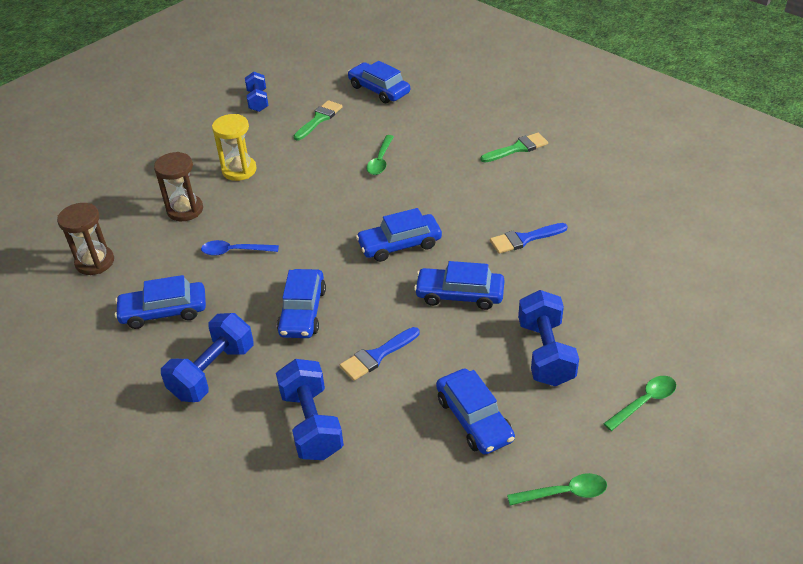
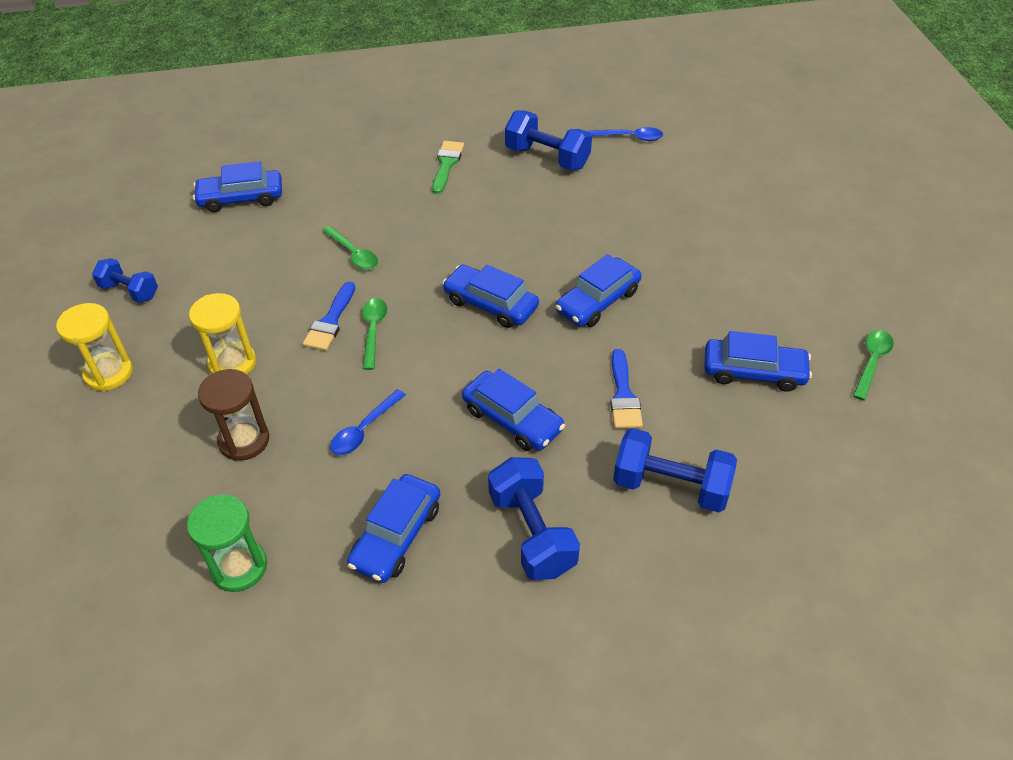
camera: 55 degrees left, 5 degrees up
brown hourglass [57,203,114,275] -> green hourglass [187,495,267,592]
green brush [294,100,343,141] -> none
blue car [356,208,442,262] -> blue car turned 105 degrees clockwise [443,265,539,328]
blue brush [490,223,567,254] -> blue brush moved to [303,282,355,351]
blue dumbbell [518,290,579,386] -> blue dumbbell moved to [505,111,592,170]
green spoon [603,376,676,431] -> green spoon moved to [362,298,387,370]
none -> yellow hourglass [56,303,133,391]
none -> blue spoon [587,127,663,141]

